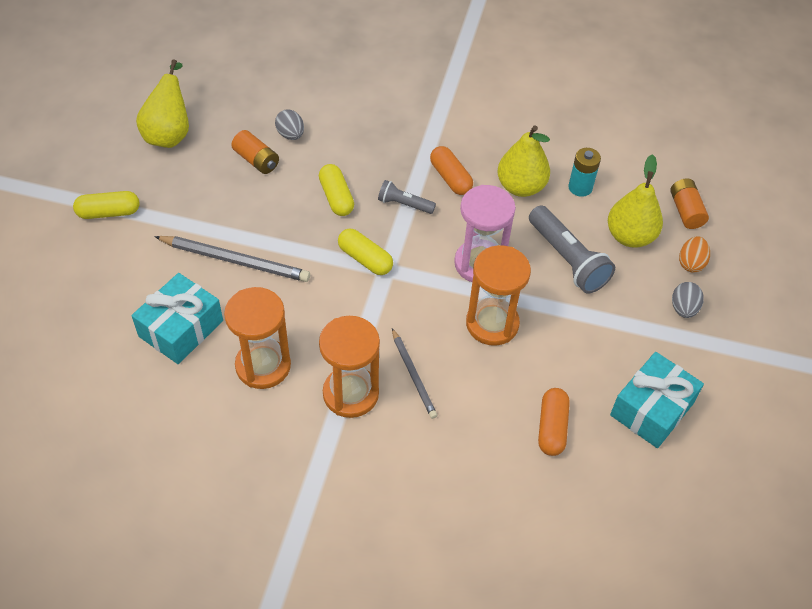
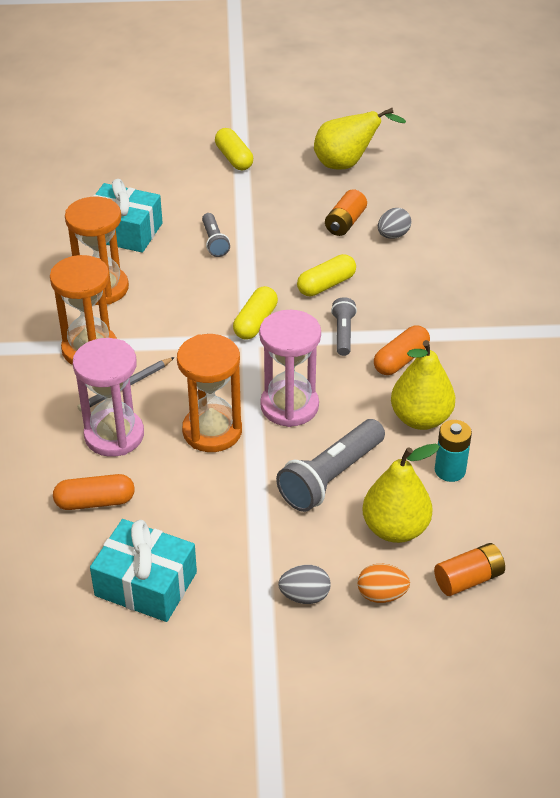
camera: 75 degrees right, 10 degrees down
grey pencil [154,236,310,282] -> grey flashlight [202,213,230,257]
none -> pink hourglass [73,338,144,457]

